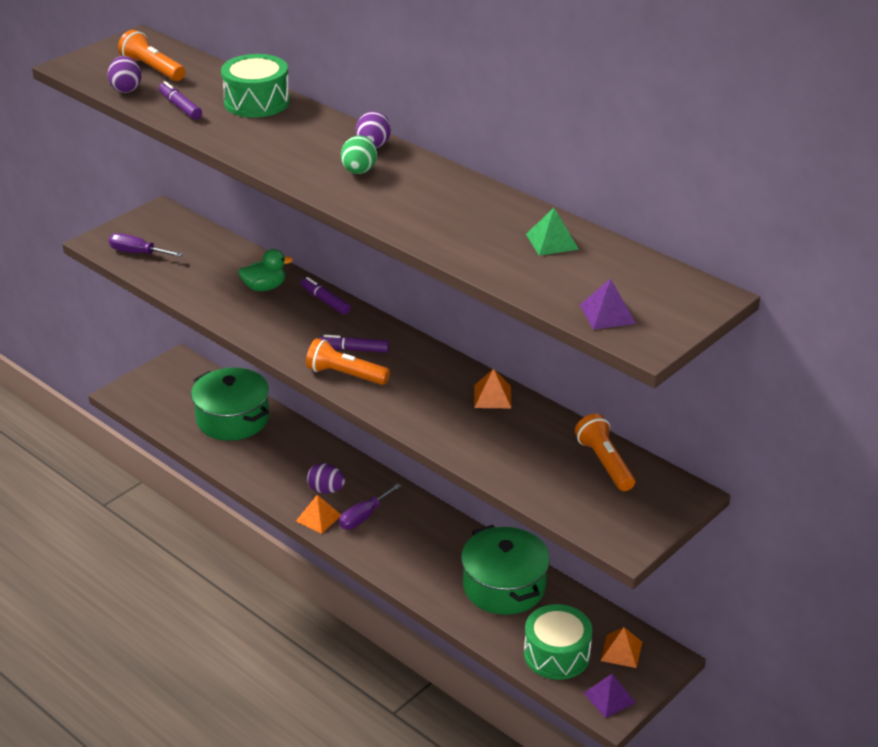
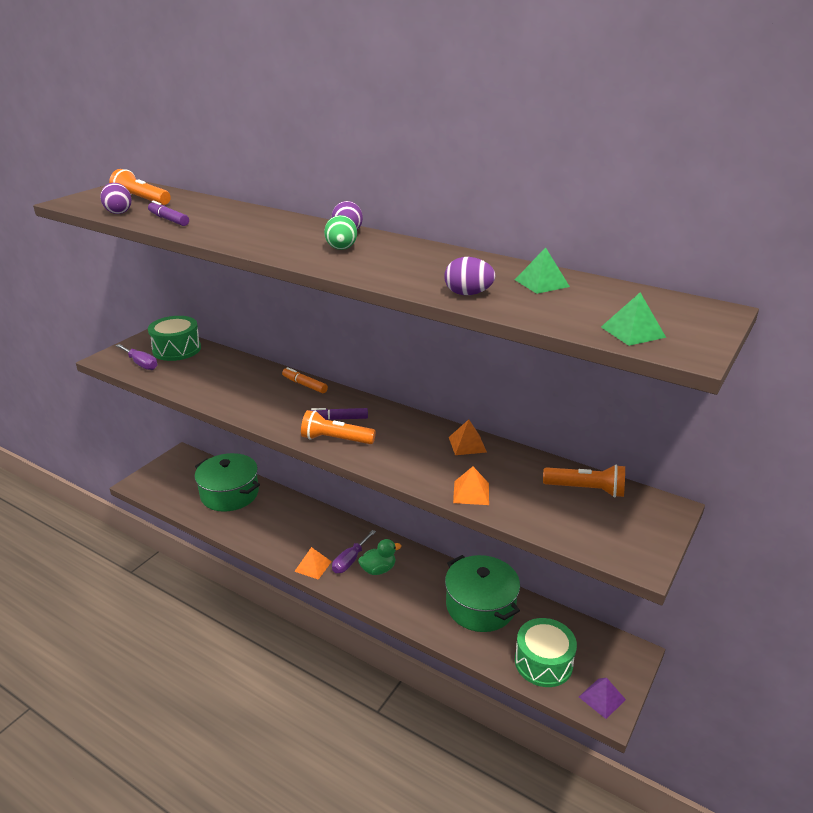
camera: 10 degrees left, 5 degrees down
purple screwdriver [109,233,183,257] -> purple screwdriver turned 150 degrees counterclockwise [115,344,158,370]
green drum [221,54,290,118] -> green drum moved to [148,316,201,361]
green duck [238,249,293,291] -> green duck moved to [358,539,402,575]
purple marker [301,277,351,315] -> orange marker [282,367,328,393]
purple egg [307,463,345,494] -> purple egg moved to [444,257,495,295]
orange flashlight [575,414,635,491] -> orange flashlight turned 135 degrees clockwise [543,464,625,498]
purple pyramid [580,279,636,330] -> green pyramid [601,293,666,346]
orange pyramid [600,627,642,668] -> orange pyramid moved to [453,466,489,505]

